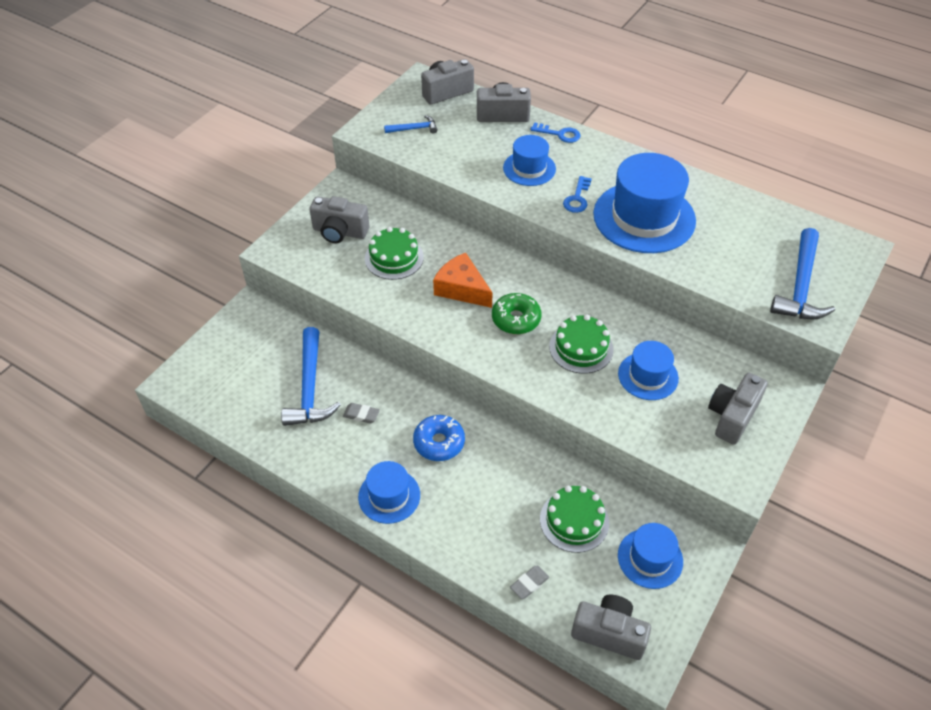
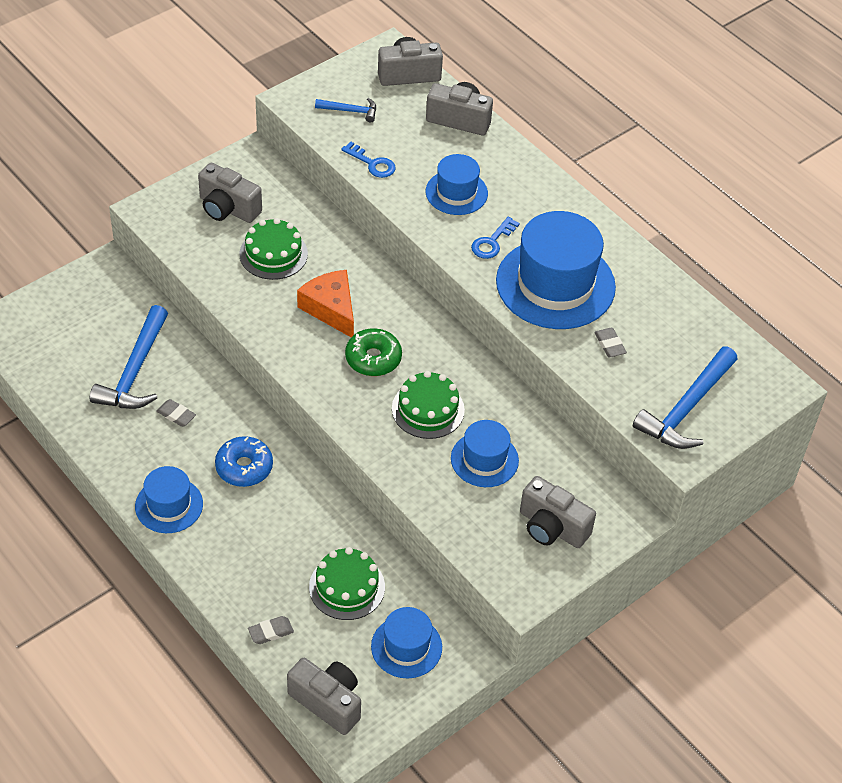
camera: 15 degrees right, 0 degrees up
blue key [530,122,580,143] -> blue key moved to [341,142,396,178]
grey camera [708,373,768,445] -> grey camera turned 105 degrees counterclockwise [520,476,596,548]
none -> grey eraser [594,328,627,357]

